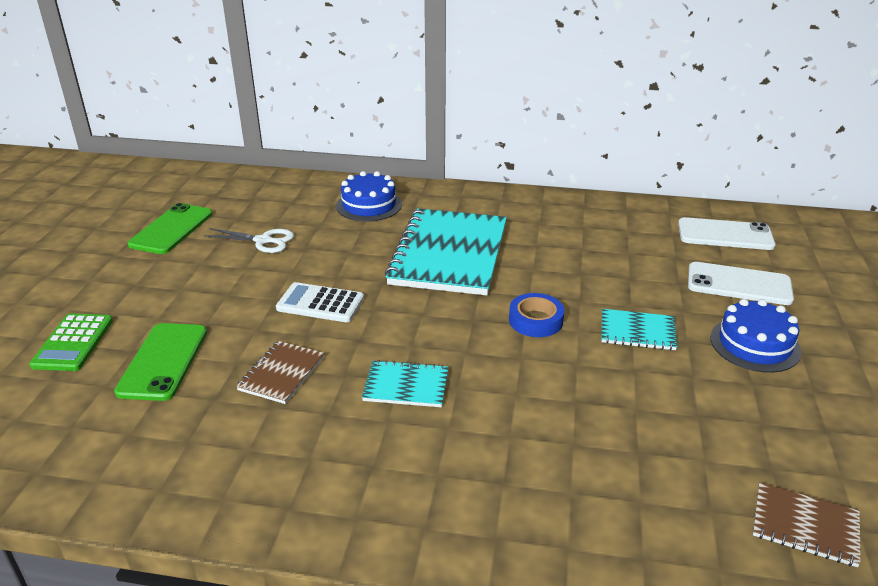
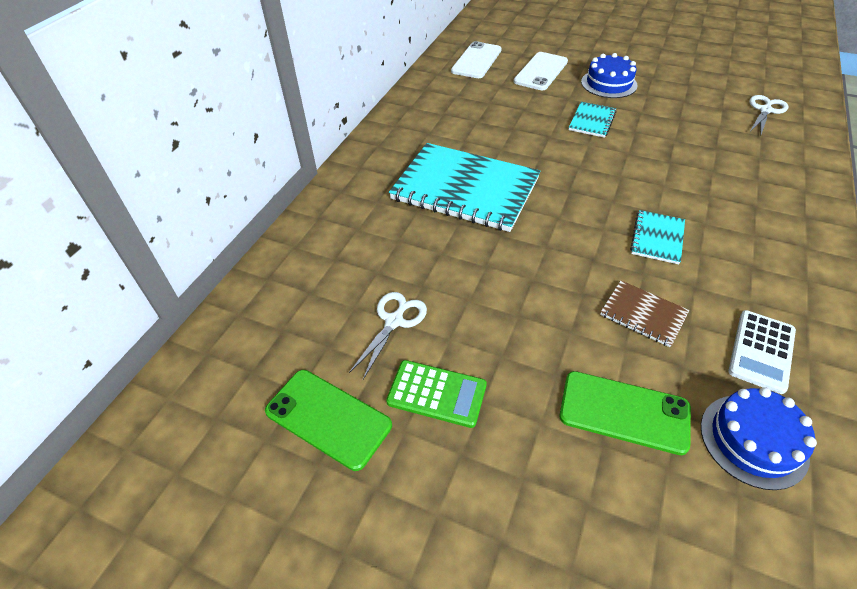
camera: 75 degrees left, 15 degrees up
green calculator [29,313,113,371] -> green calculator moved to [386,360,487,428]
white calculator [276,282,364,322] -> white calculator moved to [728,310,796,394]
blue cake [336,171,402,222] -> blue cake moved to [701,387,817,490]
blue tape [509,293,565,337] -> none
brown notebook [753,482,861,567] -> white scissors [749,95,788,135]

